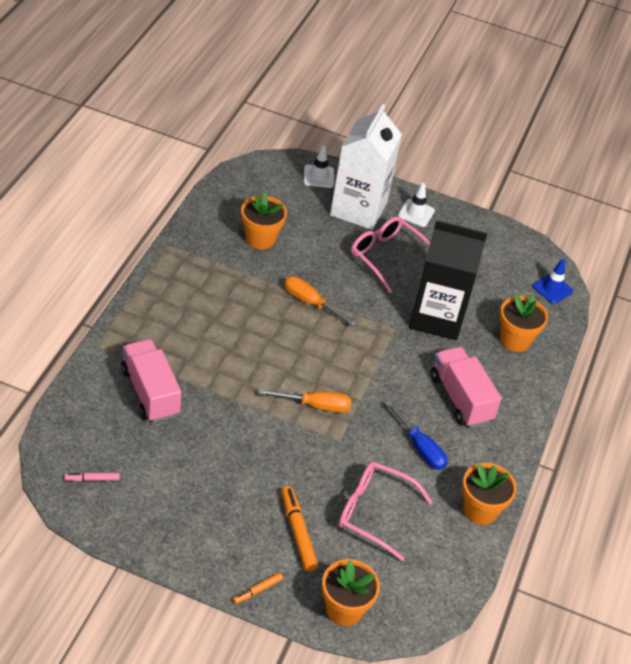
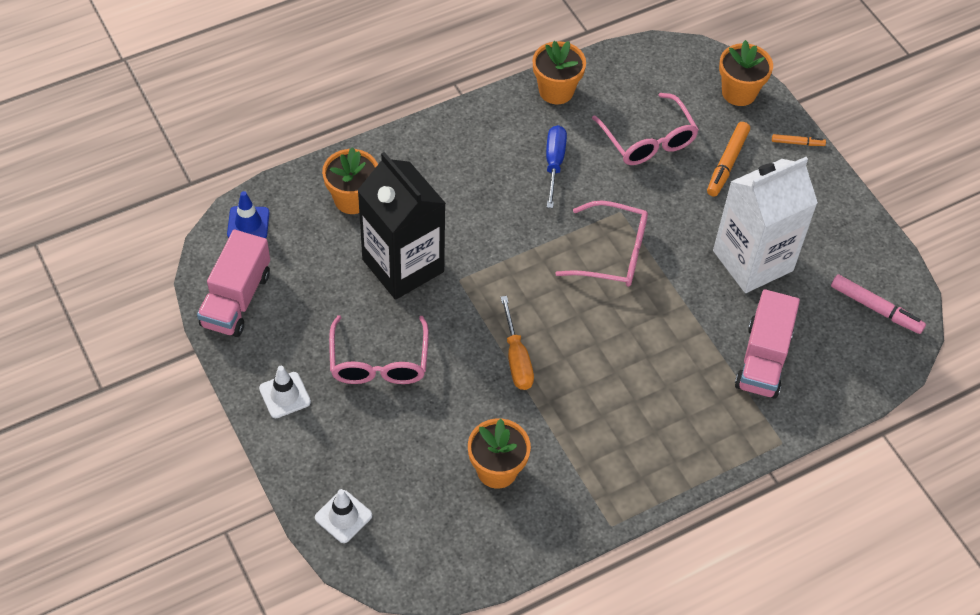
camera: 135 degrees left, 10 degrees up
pink marker [65,472,120,481] -> pink marker [831,274,926,334], size x1.76
orange screwdriver [259,389,351,413] -> pink glasses [555,200,648,287]
white carton [330,104,402,230] -> white carton moved to [713,157,818,293]
pink truck [431,347,502,428] -> pink truck moved to [197,230,270,337]

